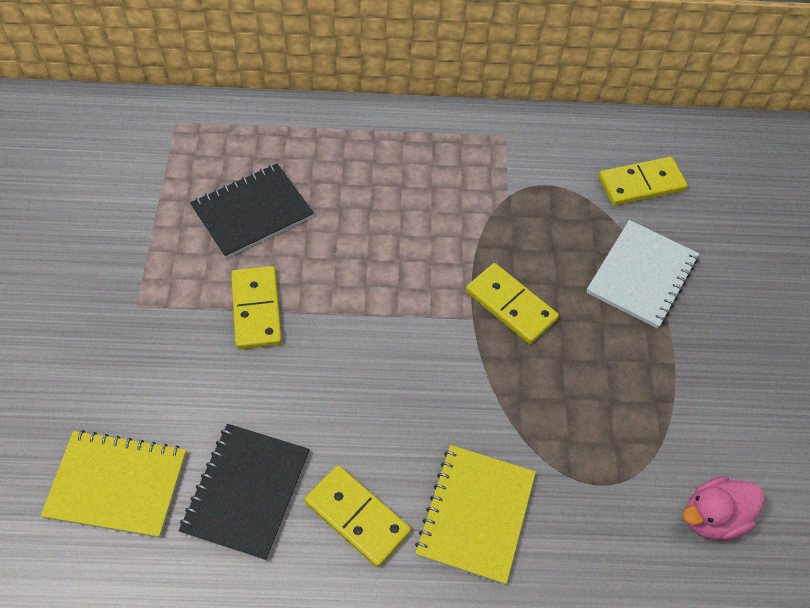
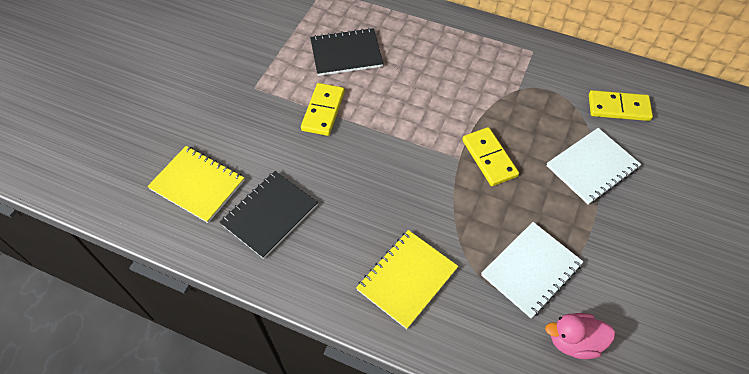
camera: 25 degrees right, 0 degrees up
yellow domino [305,465,411,567] -> none
none -> white notebook [481,222,584,318]

